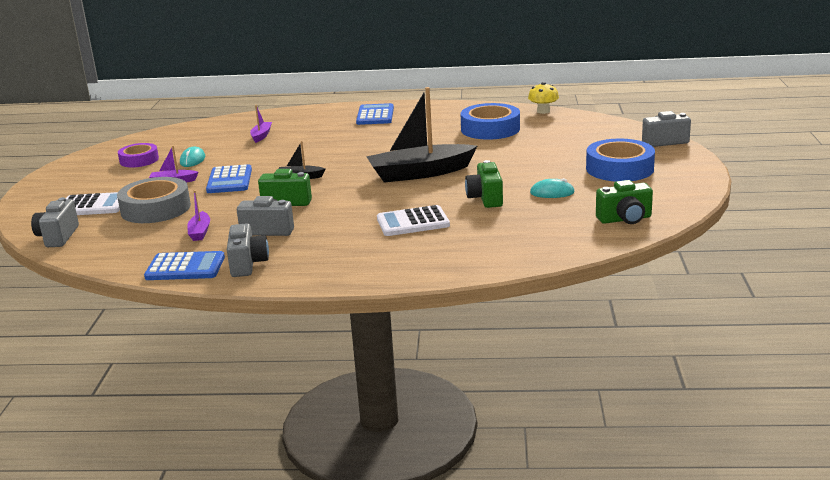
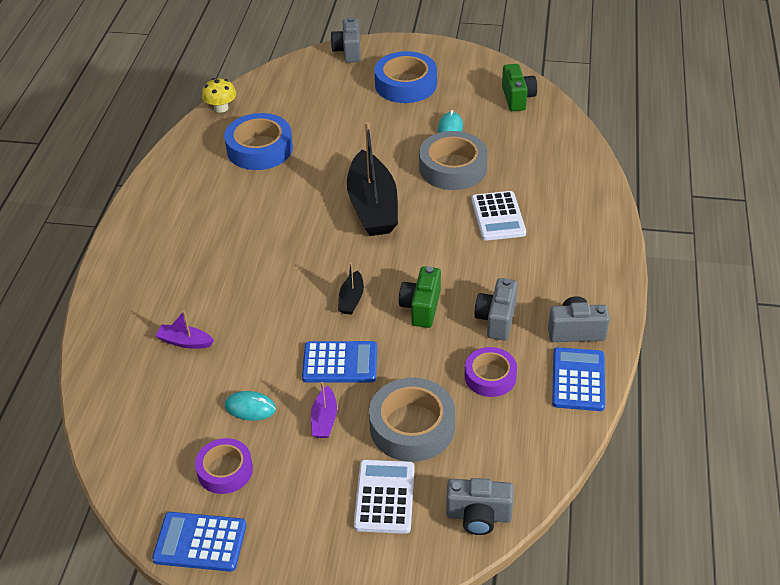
camera: 85 degrees left, 20 degrees up
purple boat [187,190,210,241] -> purple tape [465,347,517,397]
blue calculator [356,103,394,125] -> blue calculator moved to [152,512,246,572]
green camera [465,160,503,208] -> grey tape [419,131,488,190]

